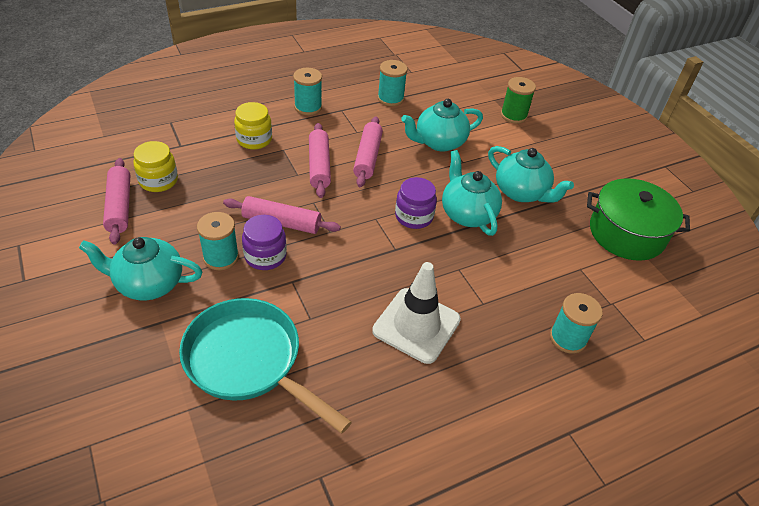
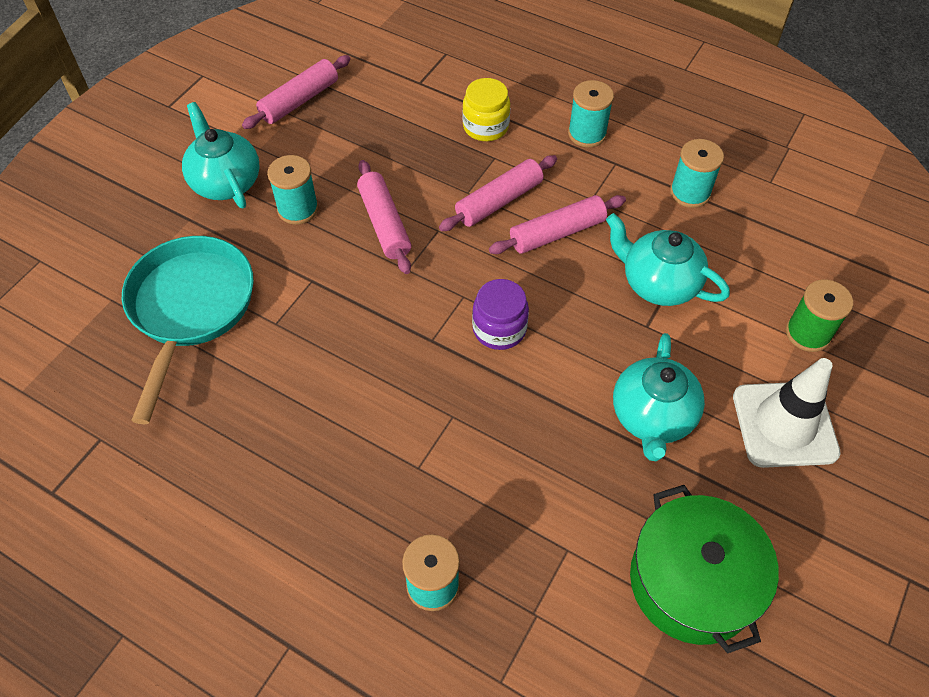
camera: 60 degrees right, 10 degrees up
yellow jar [133,141,178,192] -> none
purple jar [242,215,287,270] -> none
white traffic cone [372,262,461,364] -> white traffic cone moved to [733,358,841,468]
turquoise teapot [442,150,502,236] -> none

